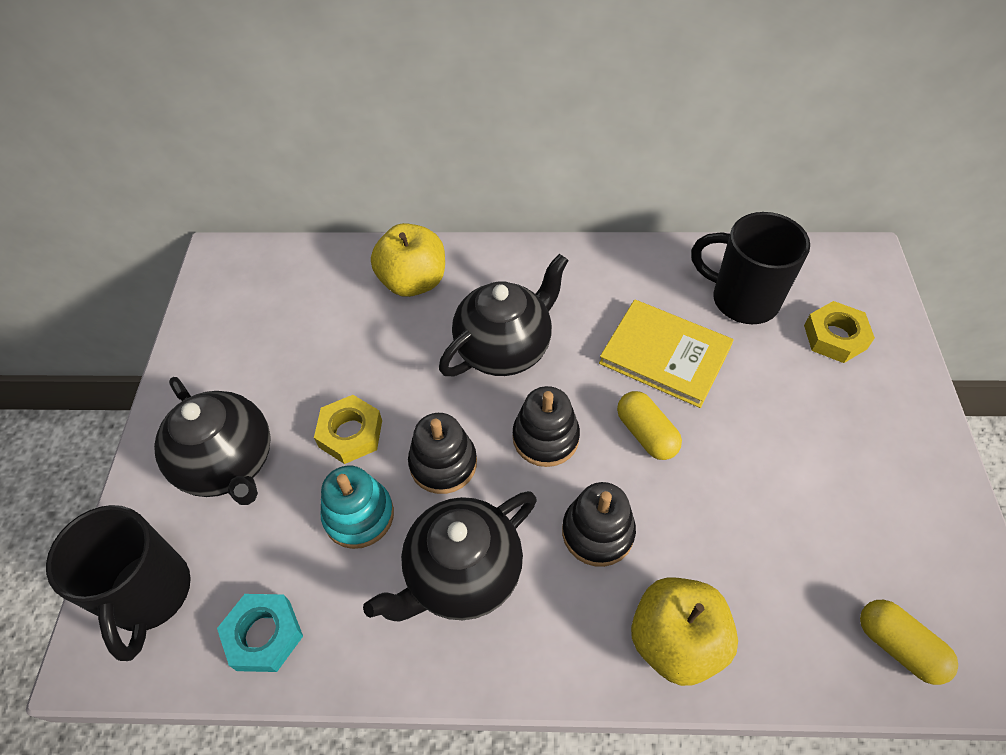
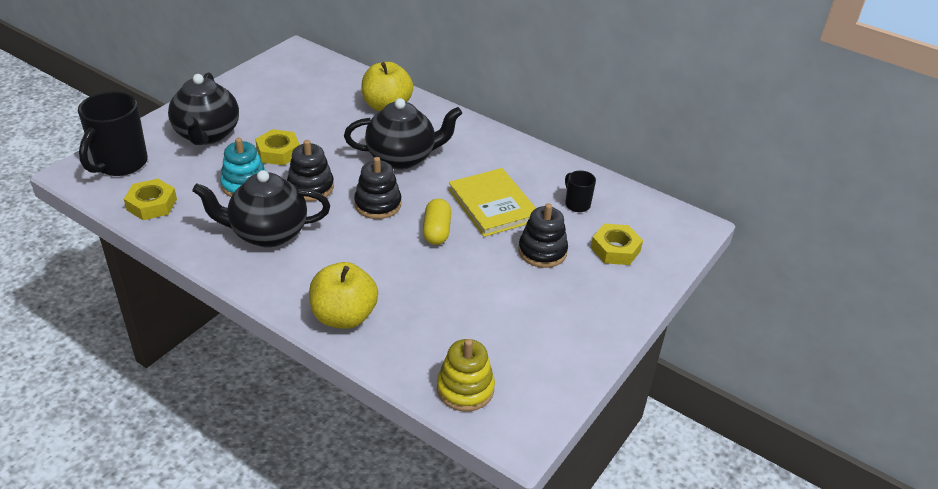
camera: 30 degrees right, 15 degrees down
turquoise nut [217,594,303,672] -> yellow nut [124,179,177,220]
black stacking toy [562,482,636,567] -> black stacking toy moved to [518,203,568,268]
black mug [691,212,810,324] -> black mug [565,170,596,212], size x0.49
yellow capsule [860,600,958,685] -> yellow stacking toy [437,339,495,412]

